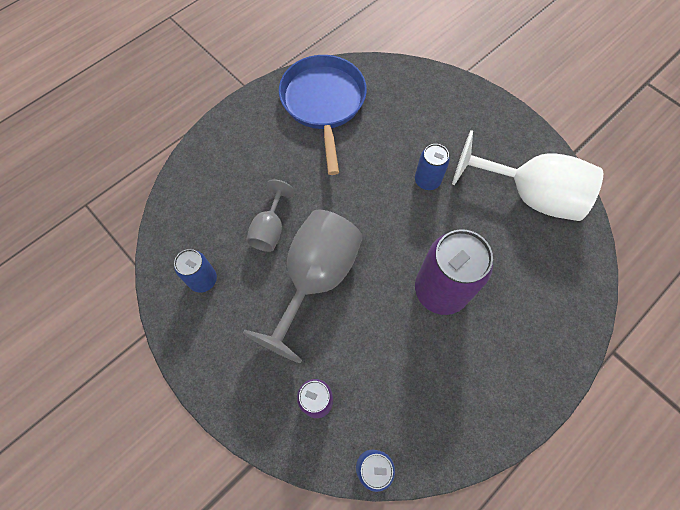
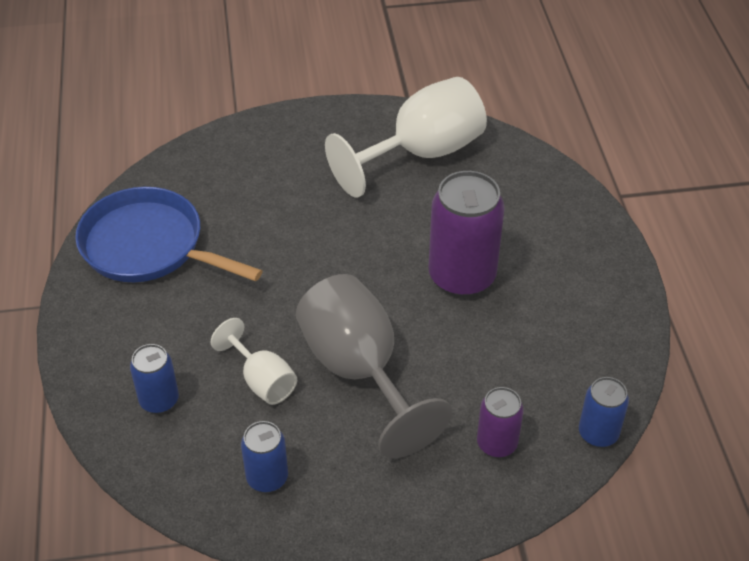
camera: 55 degrees left, 20 degrees down
grey goblet [246,179,295,252] -> white goblet [211,318,297,405]
blue can [415,144,450,190] -> blue can moved to [130,344,179,414]

